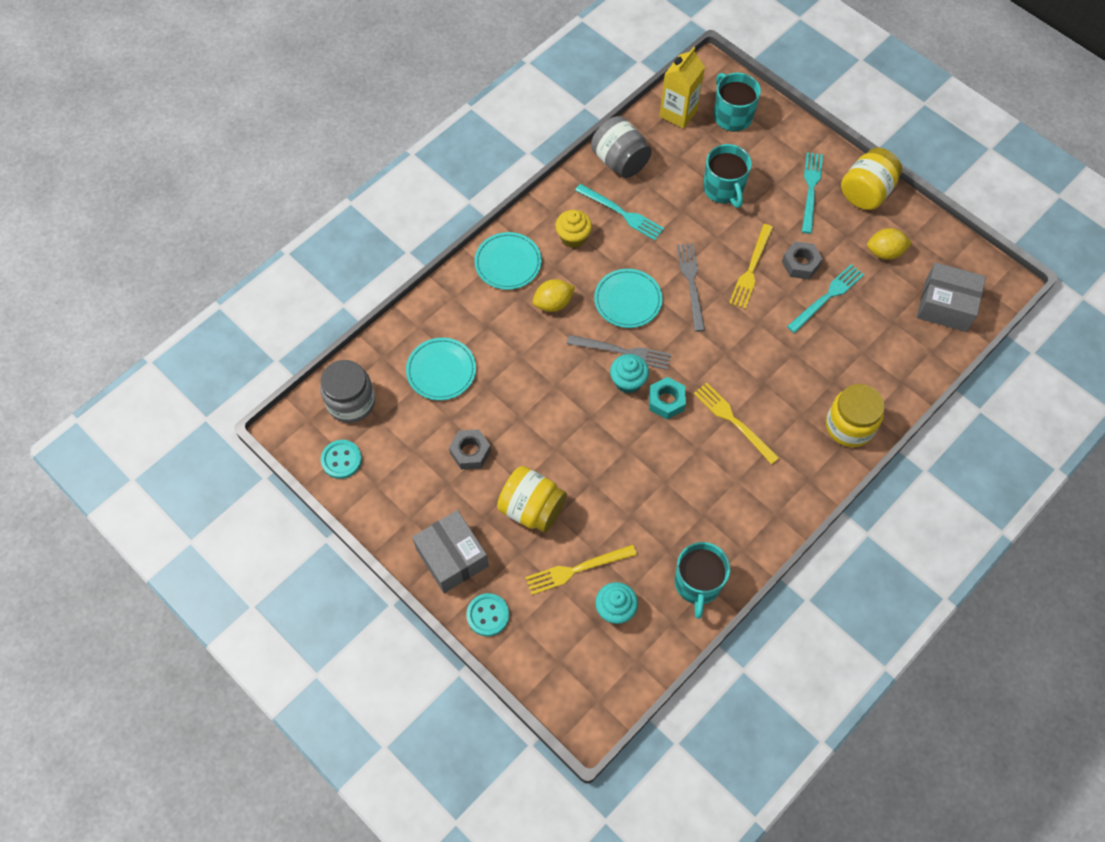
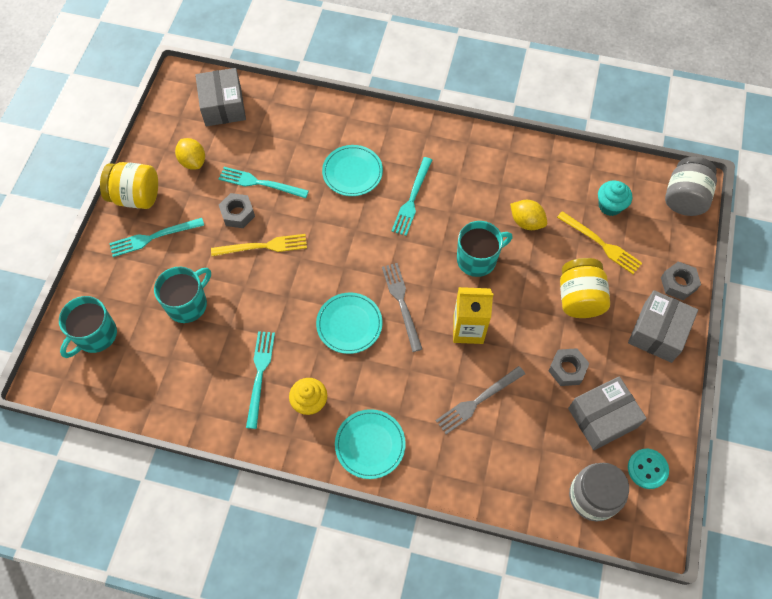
camera: 120 degrees left, 0 degrees up
turquoise plate [406,338,476,400] -> turquoise plate moved to [322,145,383,196]
turquoise button [466,593,509,636] -> grey nut [661,261,701,300]
yellow lemon [533,279,575,312] -> yellow lemon moved to [510,200,547,230]
grey jar [591,116,652,178] -> grey jar moved to [665,157,717,216]
turquoise cupcake [610,354,649,393] -> none
turquoise nut [649,377,686,419] -> none
yellow carton [660,47,705,129] -> yellow carton moved to [453,287,493,344]
turquoise mug [675,542,730,619] -> turquoise mug moved to [457,221,513,277]
grey fork [677,243,705,332] -> grey fork moved to [435,366,525,434]
yellow fork [694,382,779,464] -> turquoise fork [392,157,432,236]
yellow jar [826,384,885,447] -> none
none -> grey box [568,376,647,450]

